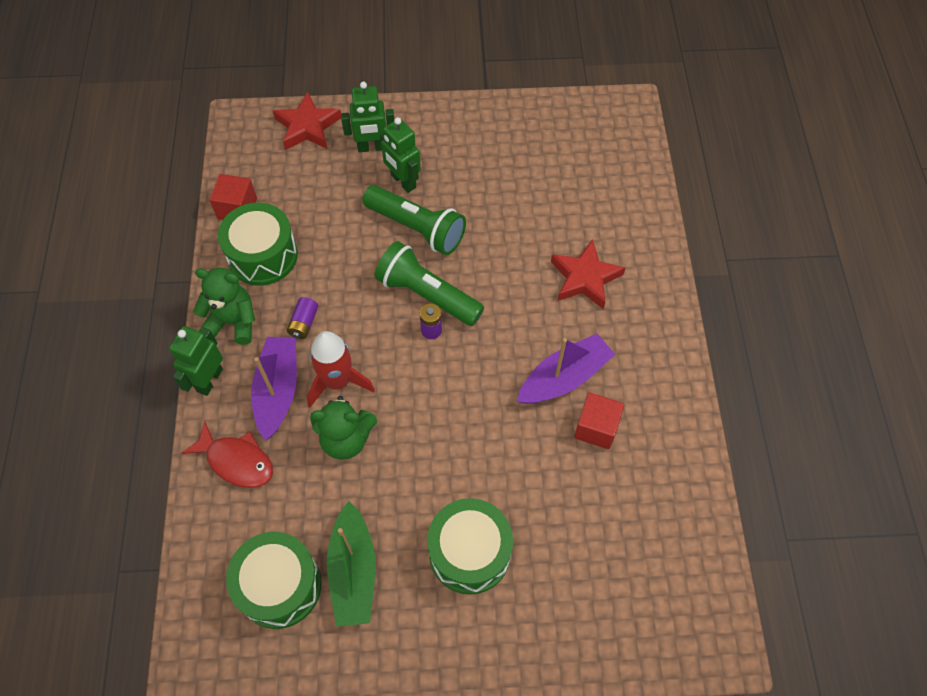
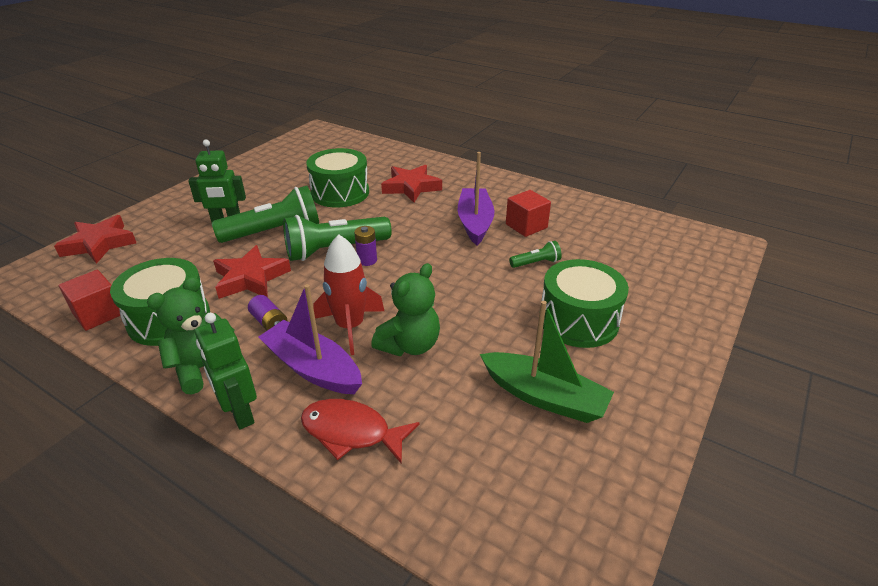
camera: 55 degrees left, 25 degrees down
red fish [181,421,273,488] -> red fish turned 135 degrees counterclockwise [301,399,419,464]
green drum [226,532,322,629] -> green drum moved to [306,148,369,208]
green robot [341,82,394,152] -> none
none -> red star [213,245,291,299]
none -> green flashlight [509,241,562,268]

